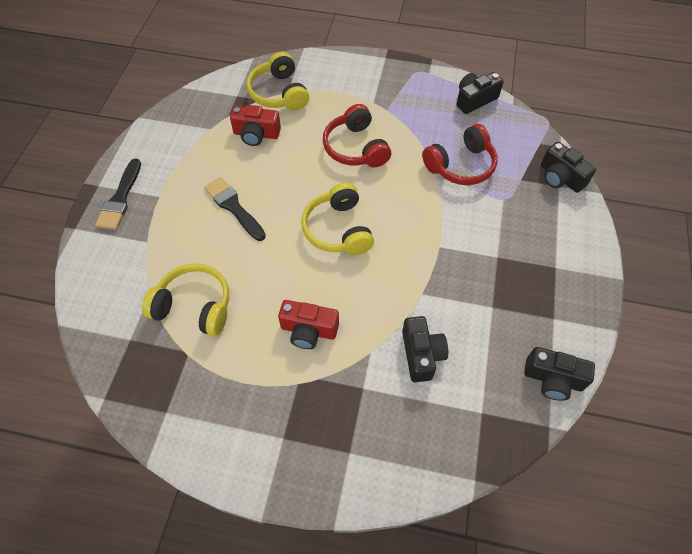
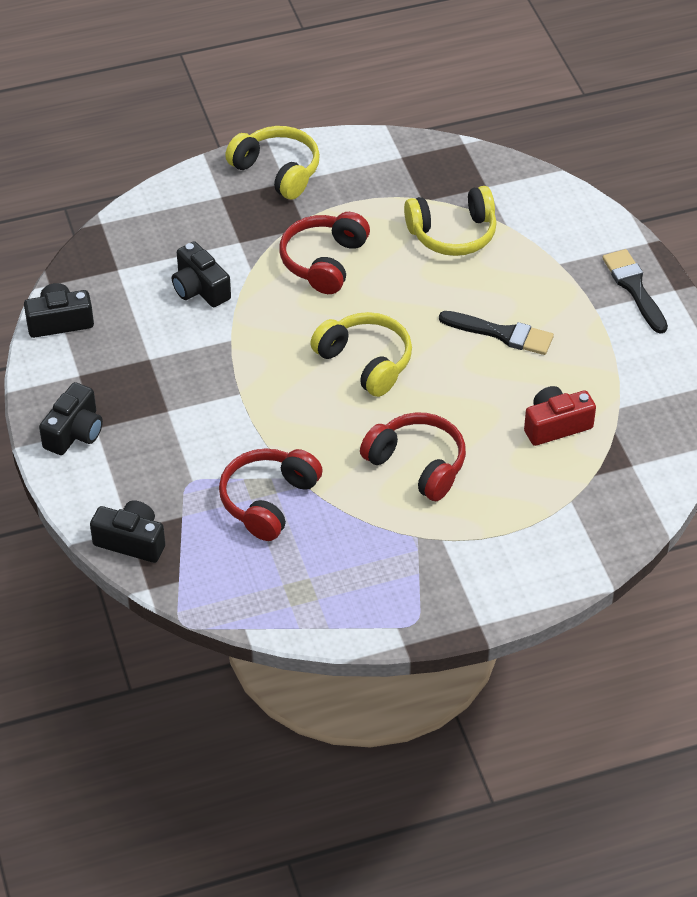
camera: 150 degrees right, 10 degrees down
yellow headphones [246,52,309,111] -> yellow headphones moved to [225,126,320,200]
red camera [278,300,339,349] -> red headphones [279,212,370,294]
black camera [456,72,504,114] -> black camera moved to [39,382,103,455]

